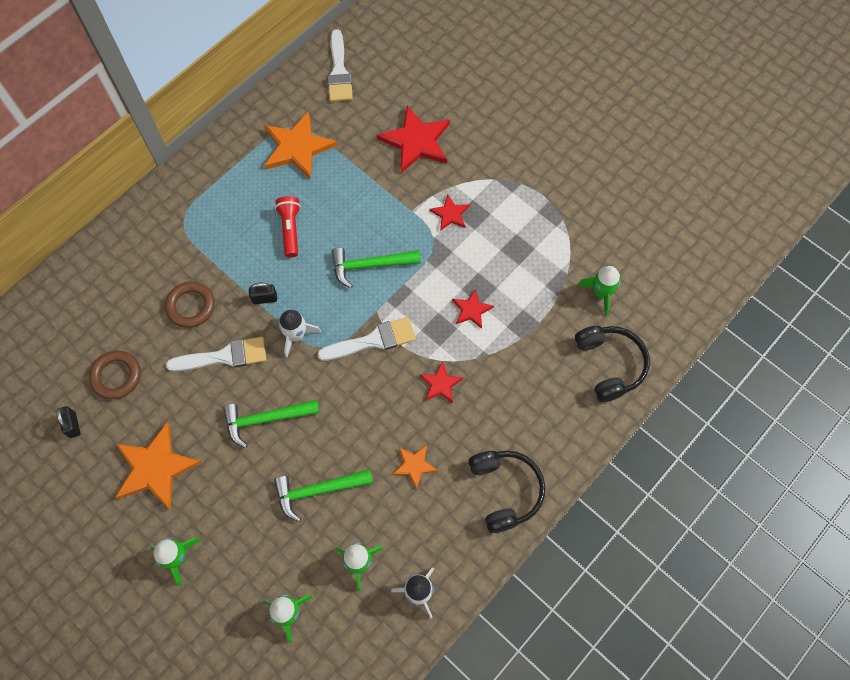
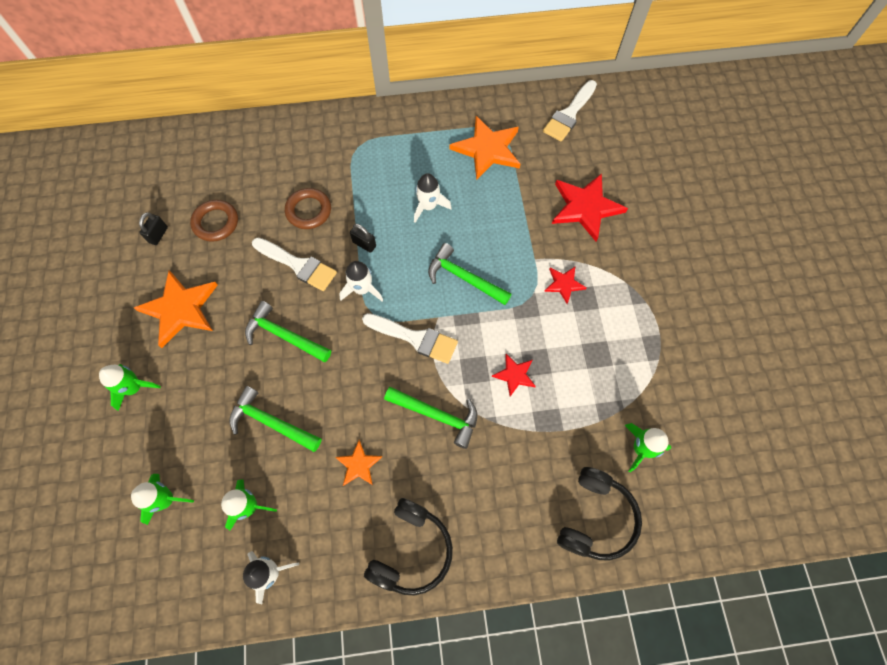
camera: 40 degrees right, 0 degrees up
red flashlight [275,196,301,258] -> white rocket [414,173,452,223]
red star [419,361,463,403] -> green hammer [384,387,477,449]

